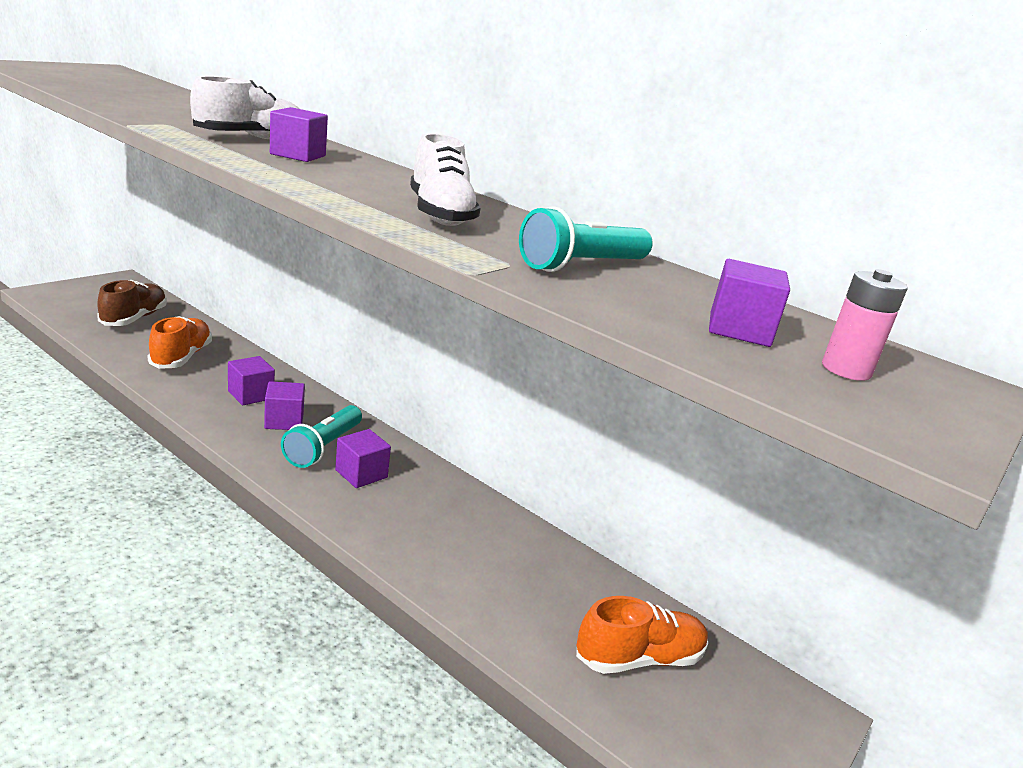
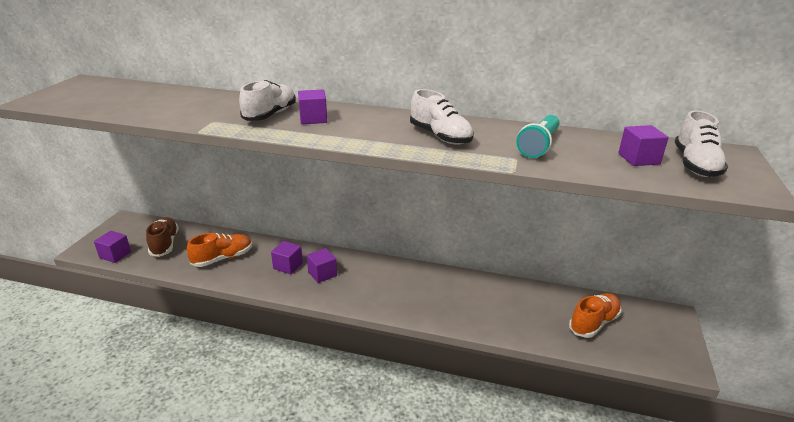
camera: 20 degrees left, 5 degrees up
orange shoe [147,316,212,369] -> orange shoe turned 75 degrees clockwise [187,233,252,267]
turquoise flashlight [281,405,362,468] -> none
purple cube [335,429,391,488] -> purple cube moved to [94,231,131,263]
pink battery [822,269,908,381] -> white shoe [675,110,728,177]

